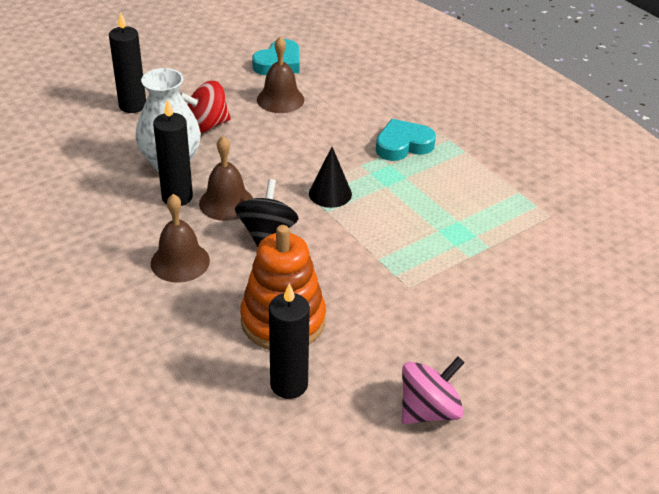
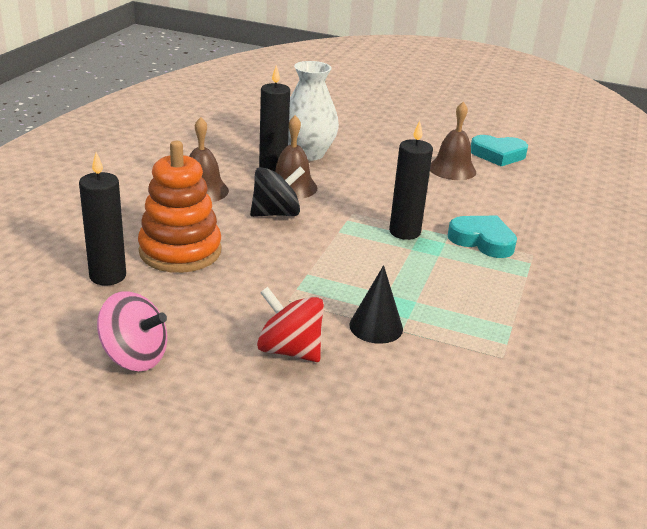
camera: 55 degrees right, 10 degrees down
black candle [109,12,146,113] -> black candle moved to [389,121,433,240]
red spinning top [180,81,231,133] -> red spinning top moved to [257,287,324,362]
black cone [309,147,352,208] -> black cone moved to [349,265,403,344]

